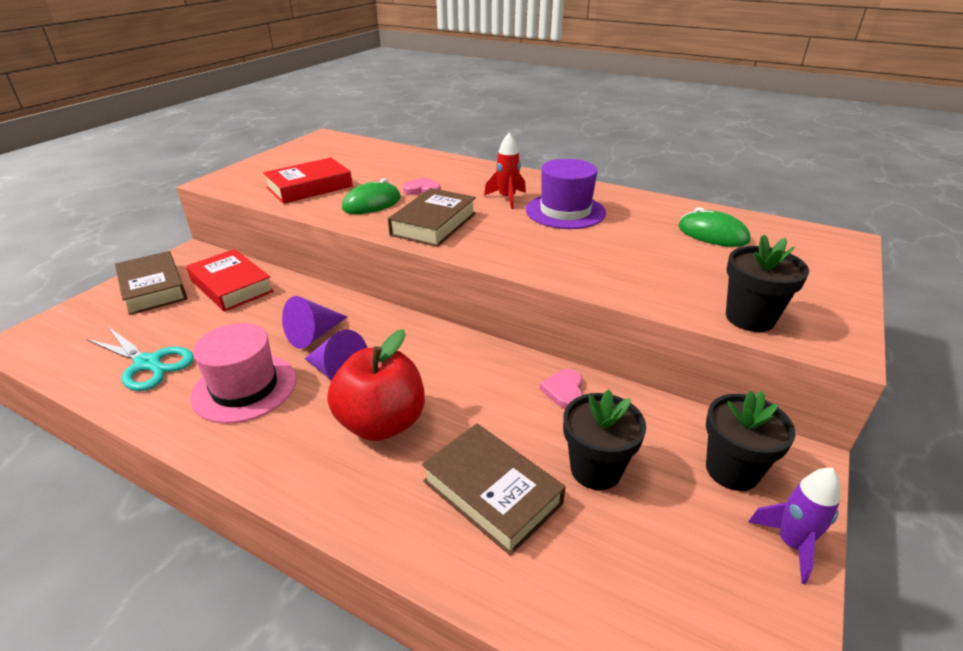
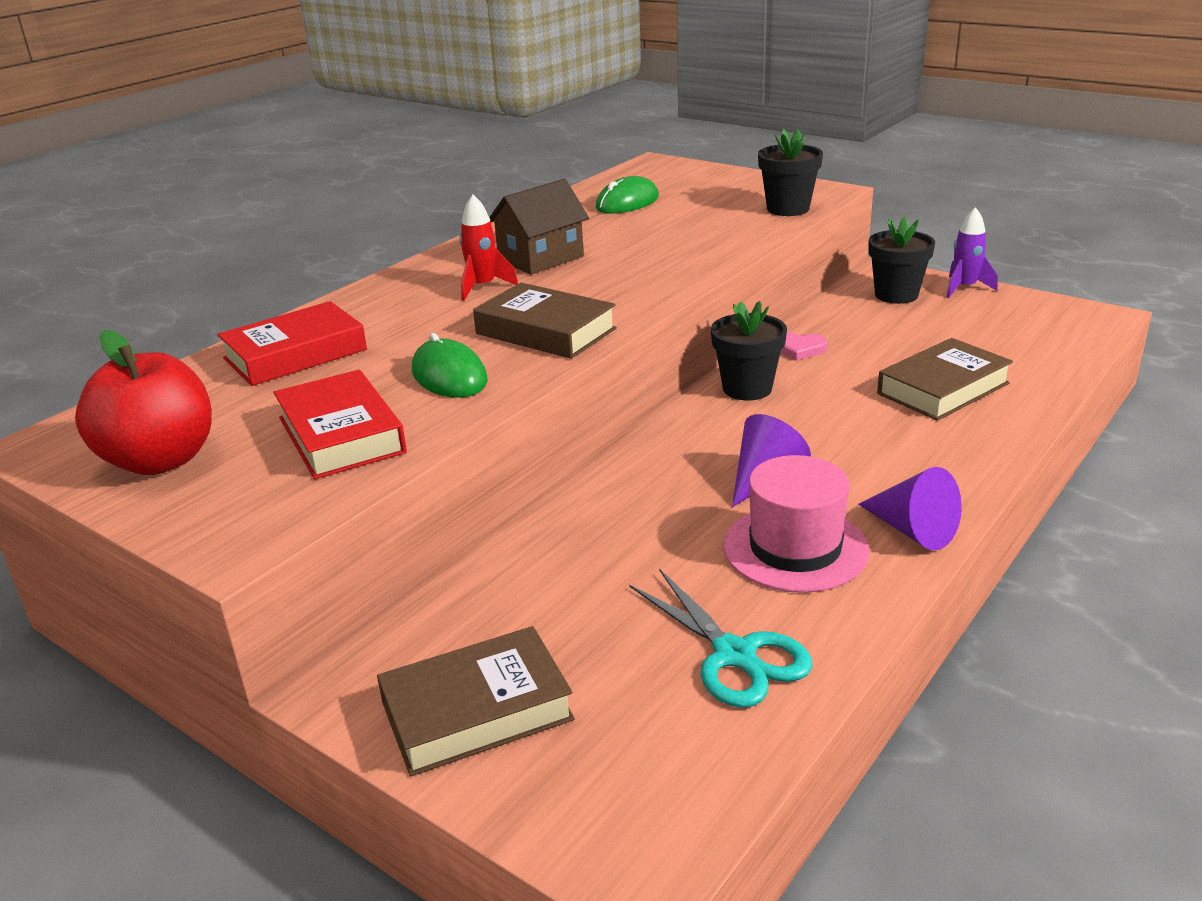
camera: 80 degrees left, 5 degrees down
turquoise scissors [86,327,194,391] -> turquoise scissors turned 105 degrees clockwise [629,569,813,708]
red book [186,249,274,311] -> red book moved to [217,301,367,386]
purple cone [282,296,348,349] -> purple cone moved to [858,467,962,550]
red apple [327,329,425,441] -> red apple moved to [75,330,212,475]
pink heart [403,177,441,195] -> none
purple hat [526,159,606,229] -> brown house [489,179,589,275]
black flower pot [563,390,646,490] -> black flower pot moved to [711,301,787,400]

